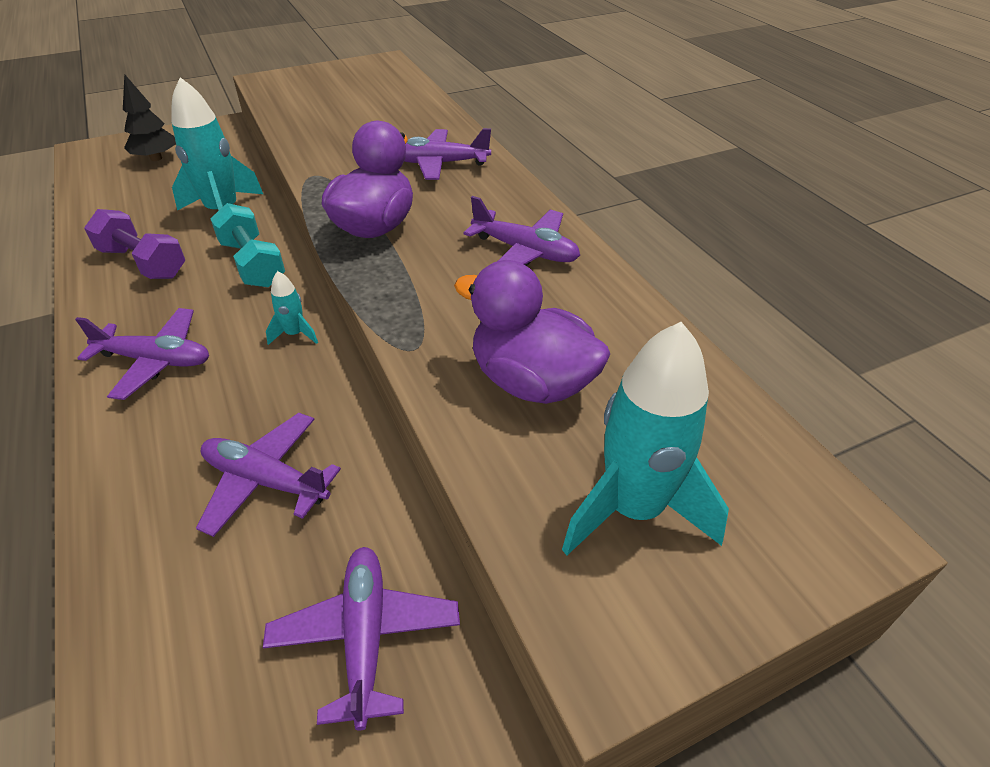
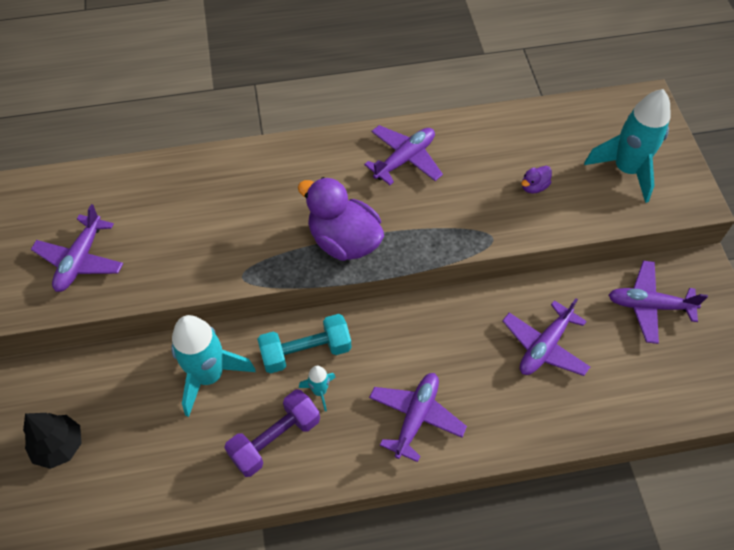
camera: 75 degrees left, 15 degrees up
turquoise rocket [266,271,318,345] -> turquoise rocket moved to [299,366,336,411]
purple plane [404,128,491,180] -> purple plane moved to [31,204,123,292]
purple duck [454,260,610,404] -> purple duck [521,166,552,193], size x0.43

